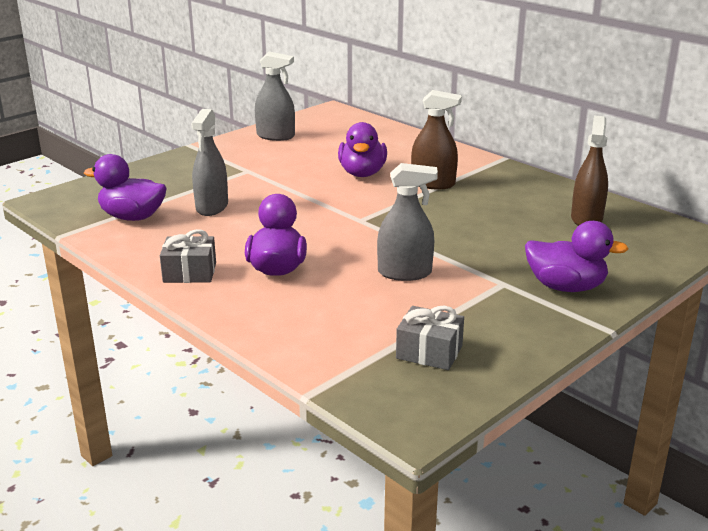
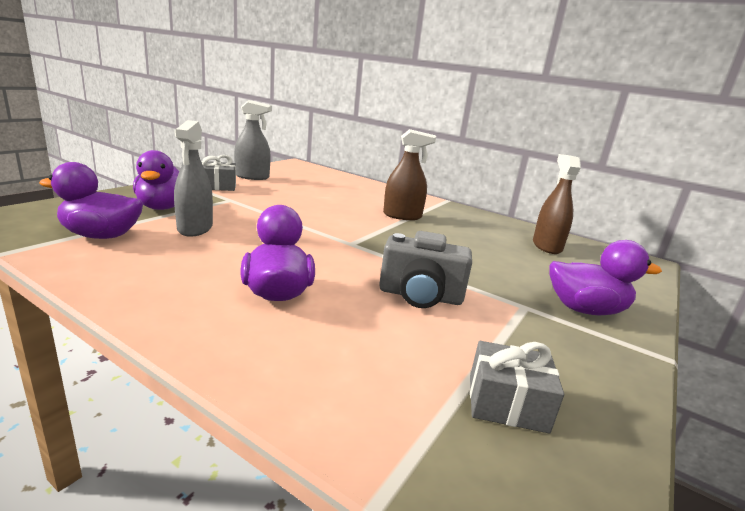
camera: 15 degrees left, 5 degrees down
grey gift [160,229,216,283] -> grey gift moved to [201,155,236,191]
purple duck [338,122,387,177] -> purple duck moved to [133,150,179,210]
grey spray bottle [377,163,438,281] -> grey camera [379,231,472,308]

